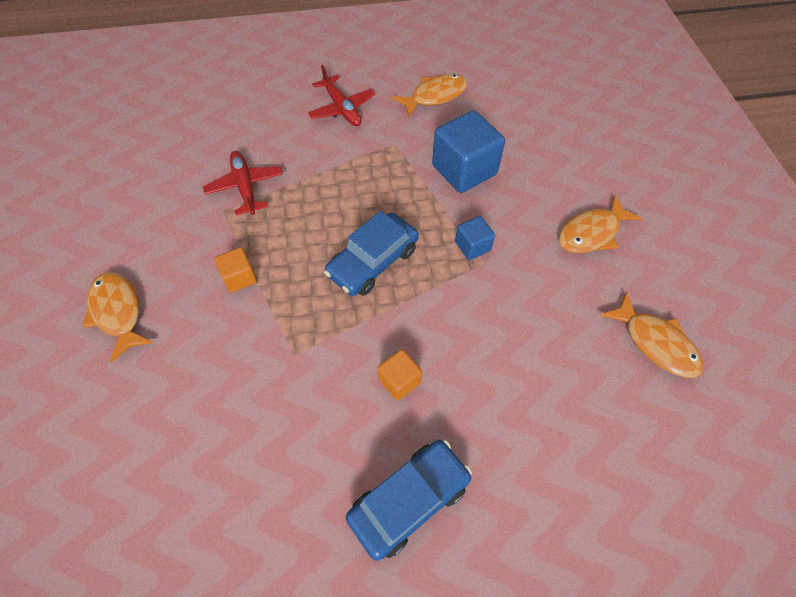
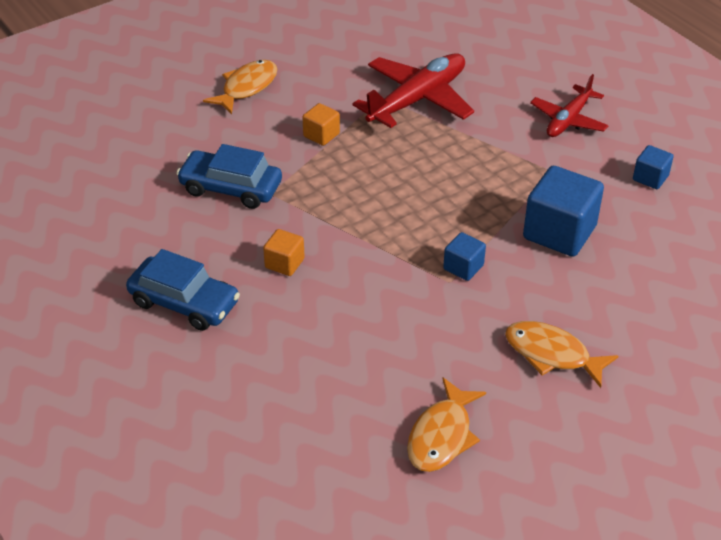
camera: 65 degrees right, 15 degrees down
red plane [203,151,283,215] -> red plane [352,53,474,128], size x1.60
blue car [324,211,419,296] -> blue car moved to [176,144,282,209]
orange fish [392,74,467,117] -> blue cube [633,145,674,189]

